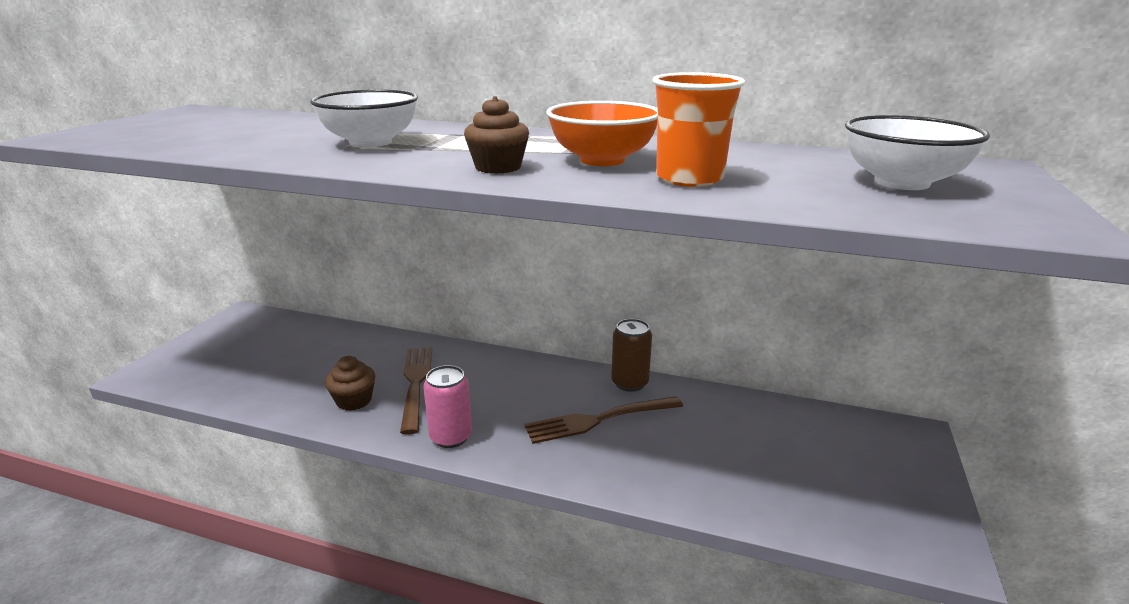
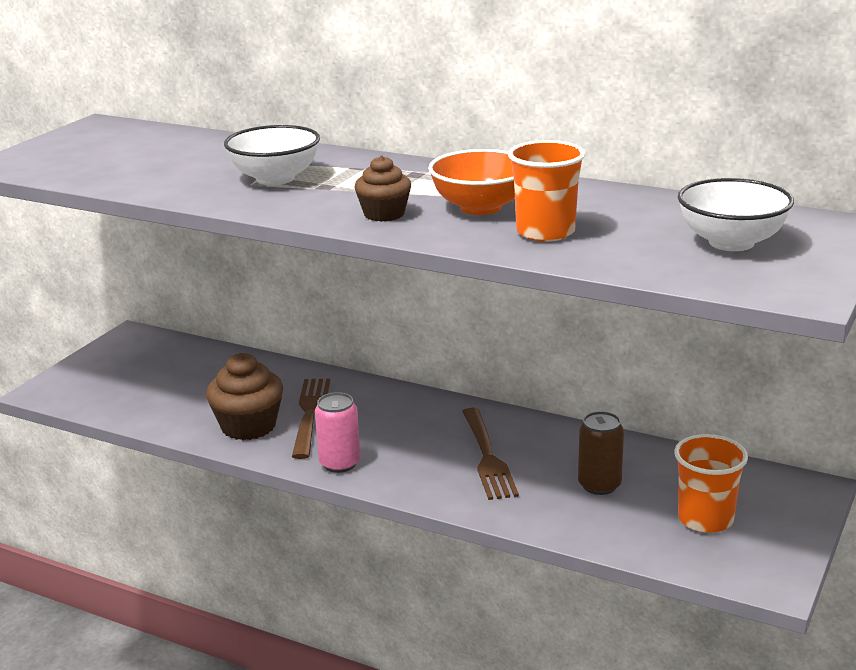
camera: 10 degrees right, 0 degrees up
brown cupcake [325,356,375,411] -> brown cupcake [206,353,283,440], size x1.58
brown fork [525,396,683,444] -> brown fork turned 90 degrees counterclockwise [462,408,519,500]
brown can [611,319,652,392] -> brown can moved to [578,411,624,495]
none -> orange cup [674,434,748,533]

